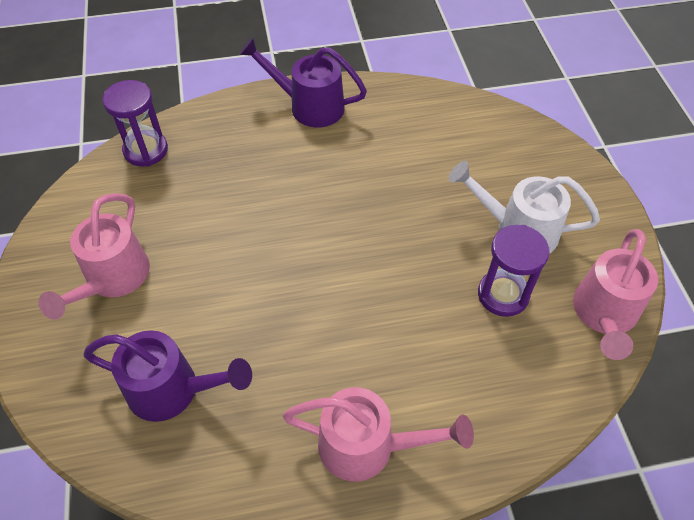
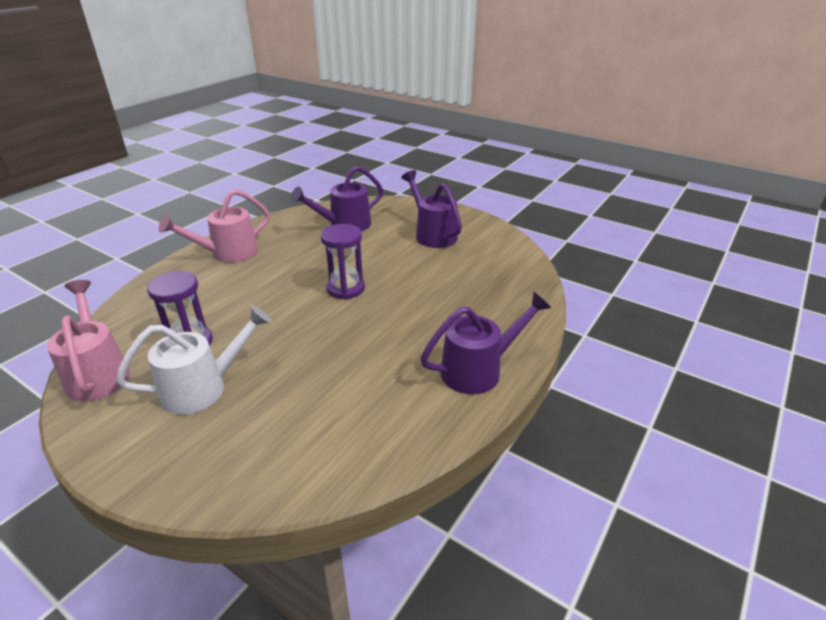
camera: 135 degrees right, 20 degrees down
pink watering can [38,193,150,320] -> purple watering can [401,170,462,248]
purple hourglass [102,80,168,167] -> purple hourglass moved to [321,224,365,300]

